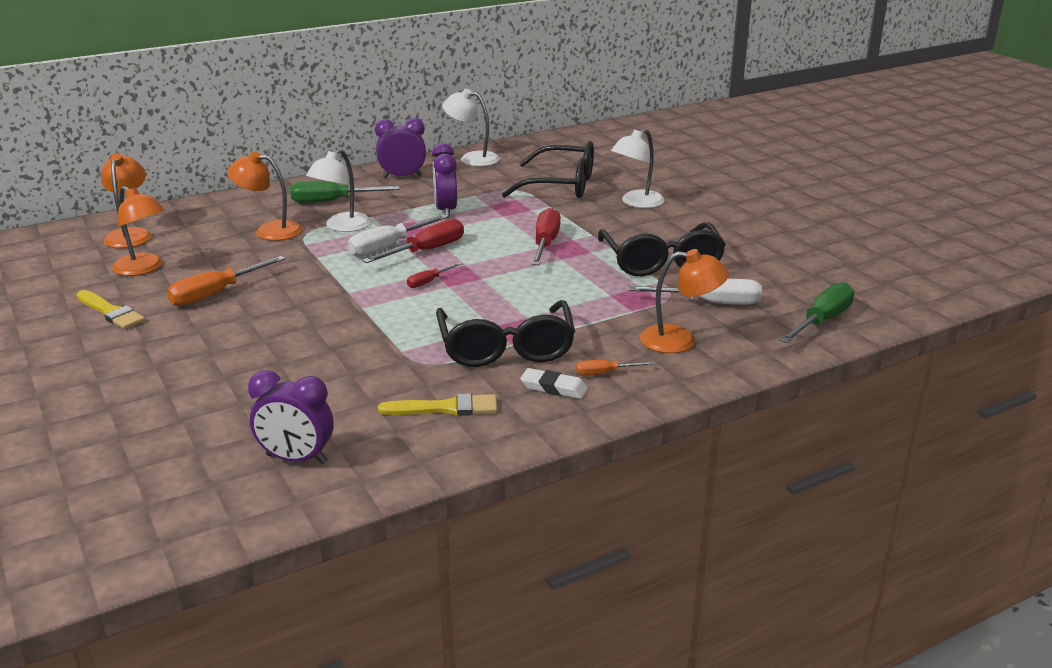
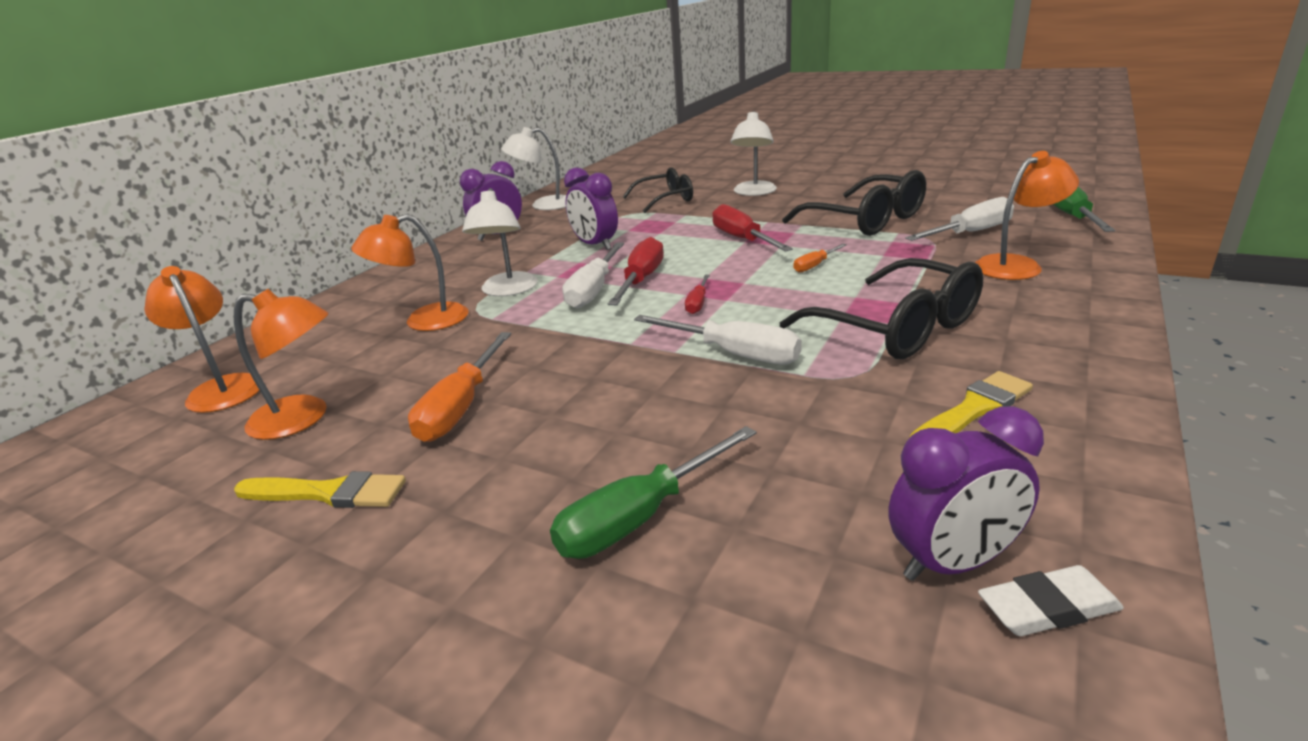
camera: 30 degrees left, 0 degrees up
green screwdriver [290,181,400,203] -> green screwdriver moved to [550,426,756,559]
black glasses [502,141,594,198] -> black glasses [623,167,693,213], size x0.65
white eraser [520,368,588,399] -> white eraser moved to [978,565,1124,636]
orange screwdriver [576,360,653,376] -> orange screwdriver moved to [794,244,847,273]
none -> white screwdriver [634,315,802,364]

